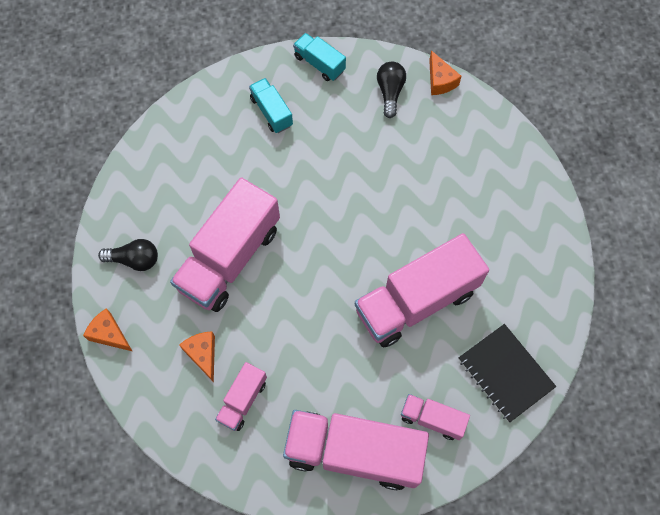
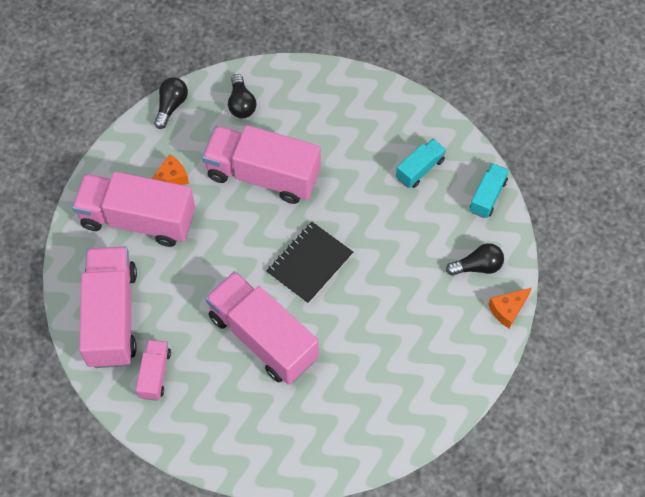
camera: 75 degrees right, 5 degrees down
orange cheese [83,308,133,352] -> black light bulb [154,77,188,129]
pink truck [215,362,267,431] -> pink truck [72,171,195,247], size x2.06
black notebook [459,324,556,422] -> black notebook moved to [266,222,353,304]

